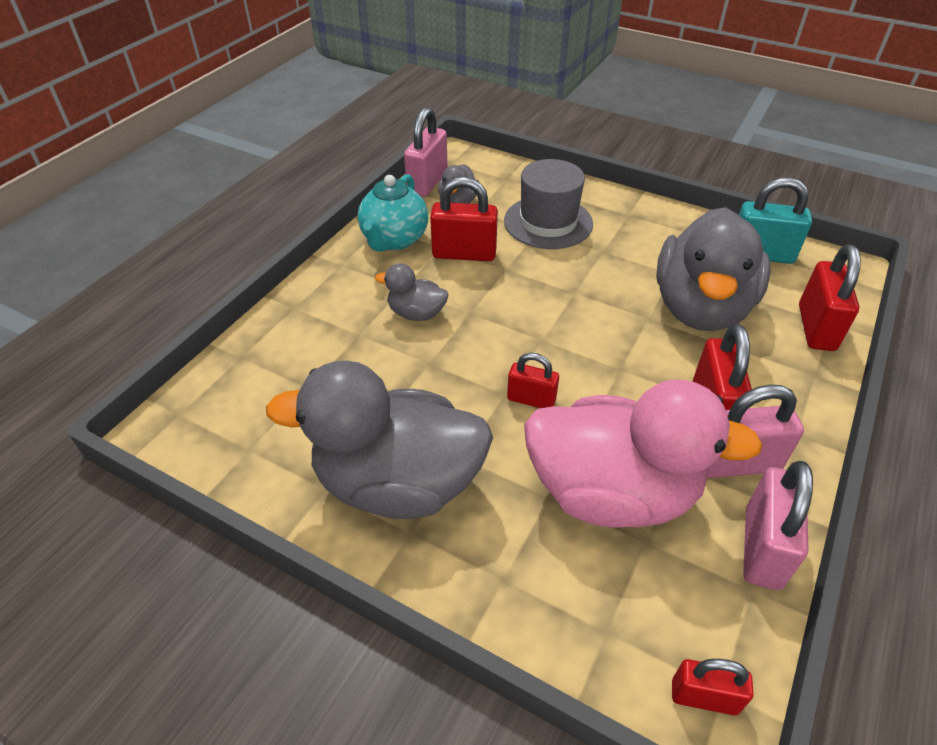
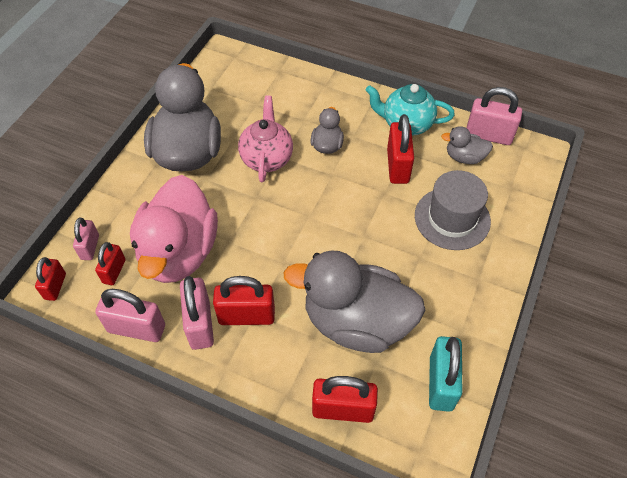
camera: 85 degrees right, 10 degrees up
red padlock [507,353,559,408] -> red padlock moved to [95,242,126,285]
none -> pink padlock [73,218,99,260]
none -> pink teapot [238,96,293,182]

